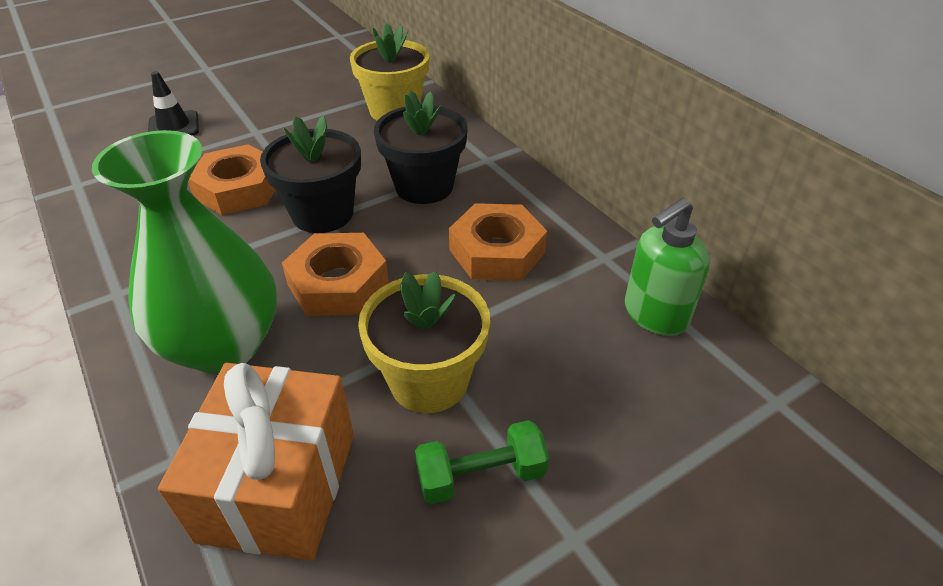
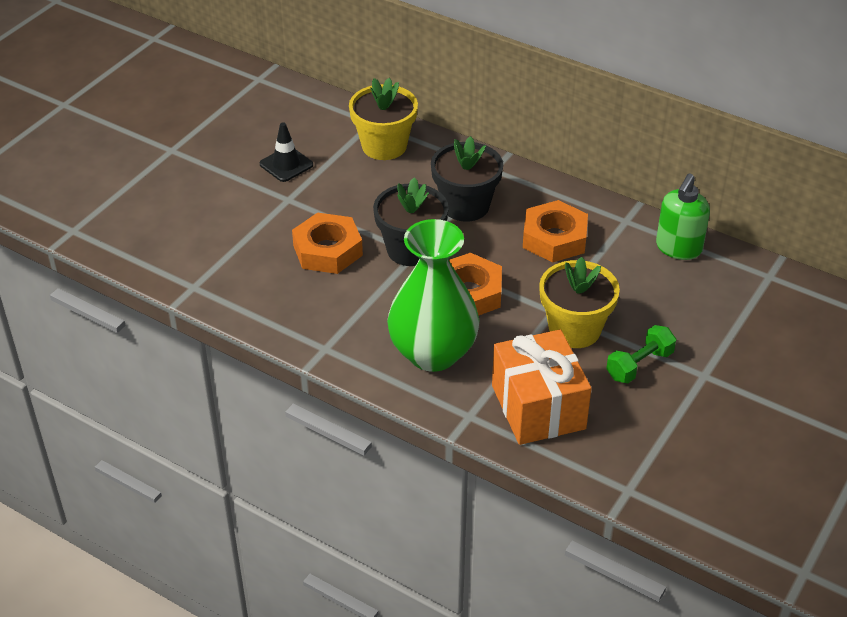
camera: 25 degrees left, 0 degrees up
black traffic cone [148,71,199,136] -> black traffic cone moved to [259,123,313,182]

